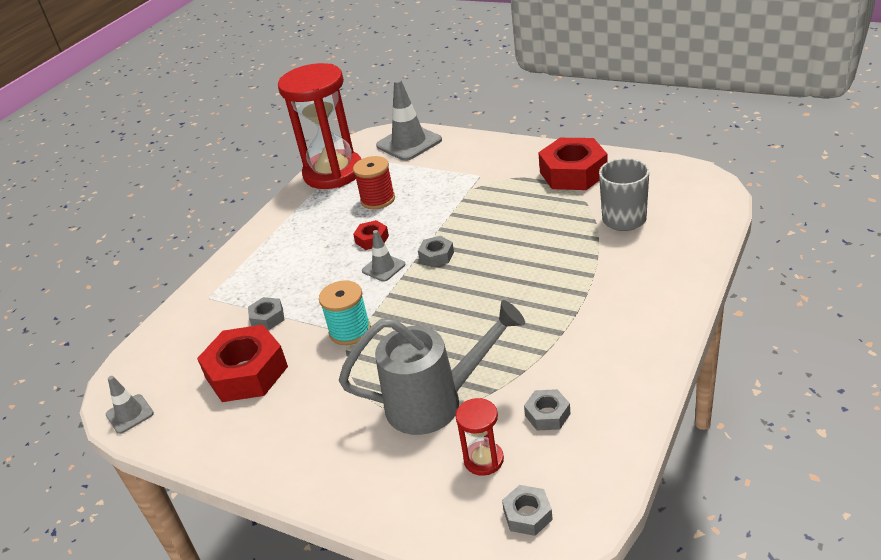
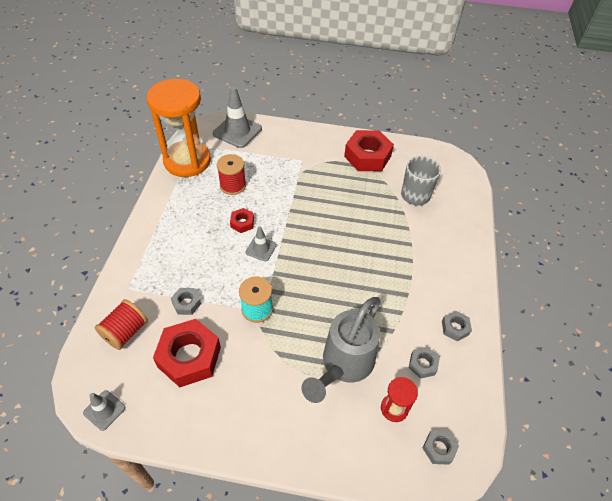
camera: 25 degrees left, 15 degrees up
red hourglass [278,63,361,189] -> orange hourglass [146,79,211,177]
grey watering can [339,300,525,435] -> grey watering can turned 150 degrees clockwise [302,297,380,403]
grey nut [418,236,454,267] -> grey nut moved to [442,311,472,341]
none -> red spool [95,299,148,350]

